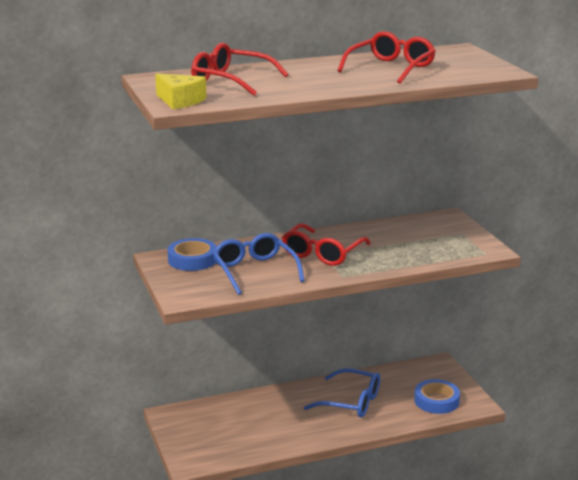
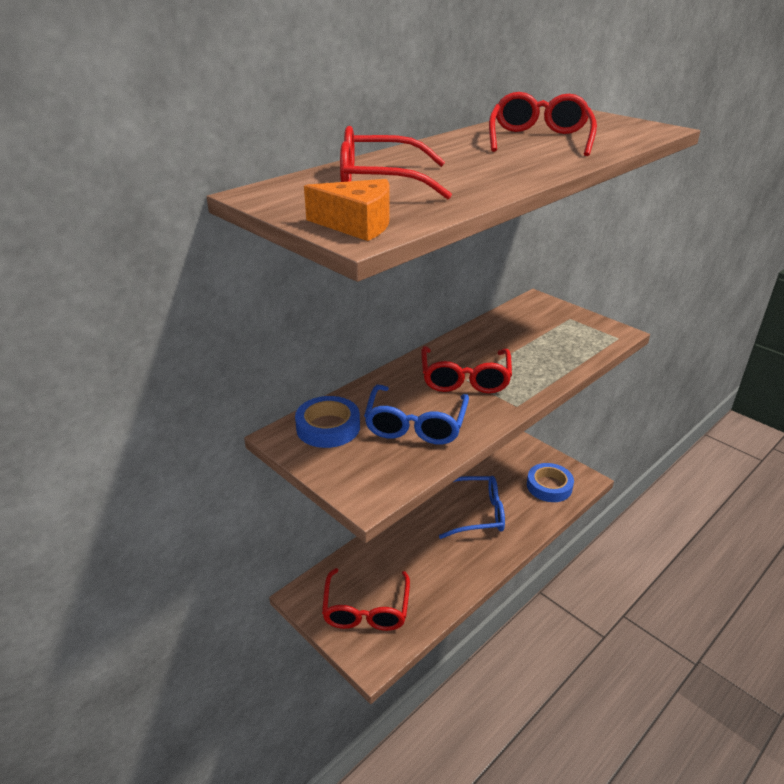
camera: 25 degrees left, 10 degrees up
yellow cheese [155,73,206,109] -> orange cheese [304,179,390,241]
blue glasses [213,233,304,295] -> blue glasses turned 120 degrees counterclockwise [364,385,469,445]
none -> red glasses [322,568,410,631]

